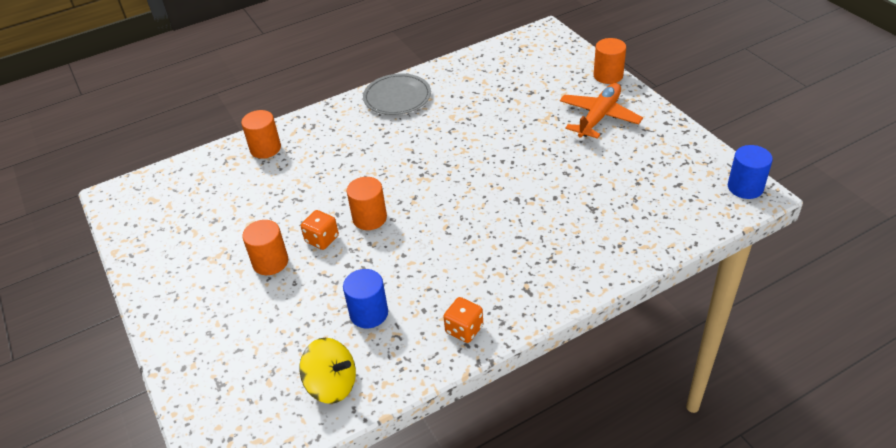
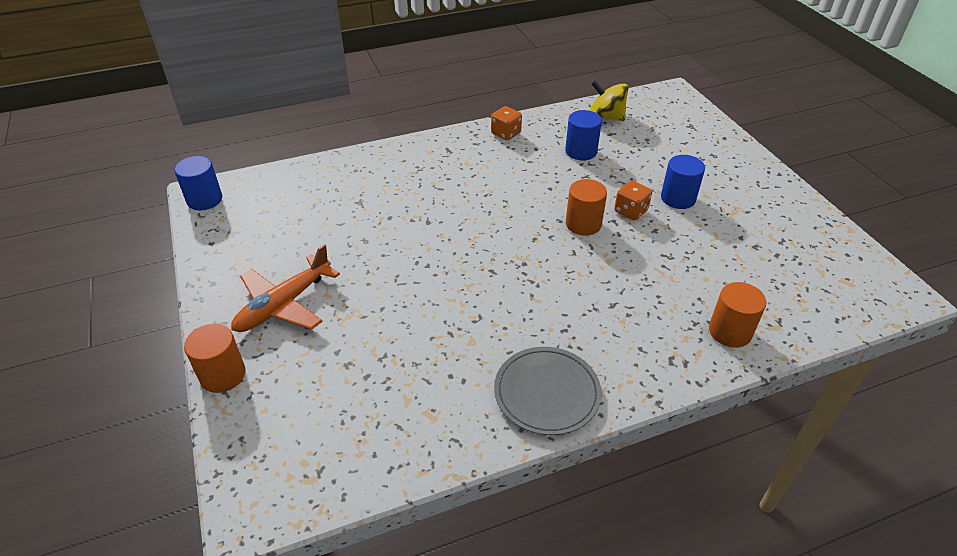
camera: 175 degrees left, 0 degrees up
orange cylinder [242,220,288,275] -> blue cylinder [661,155,705,209]

